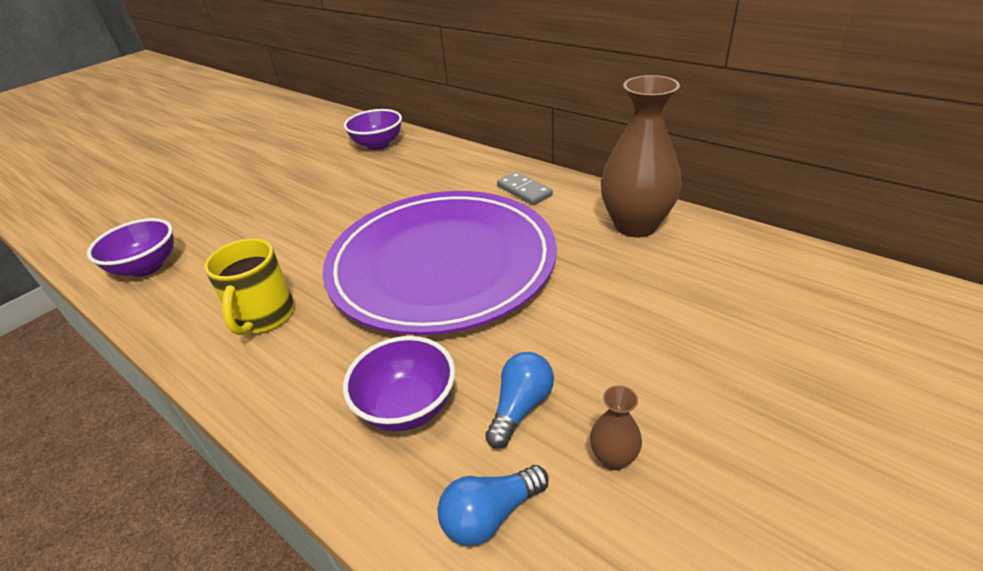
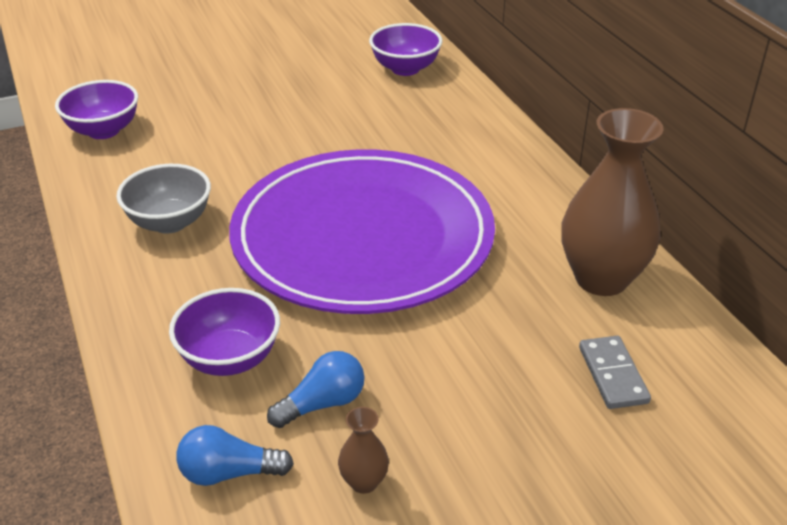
camera: 25 degrees right, 0 degrees up
yellow mug [204,239,294,335] -> grey bowl [116,164,211,234]
grey domino [497,172,553,205] -> grey domino moved to [579,336,651,409]

